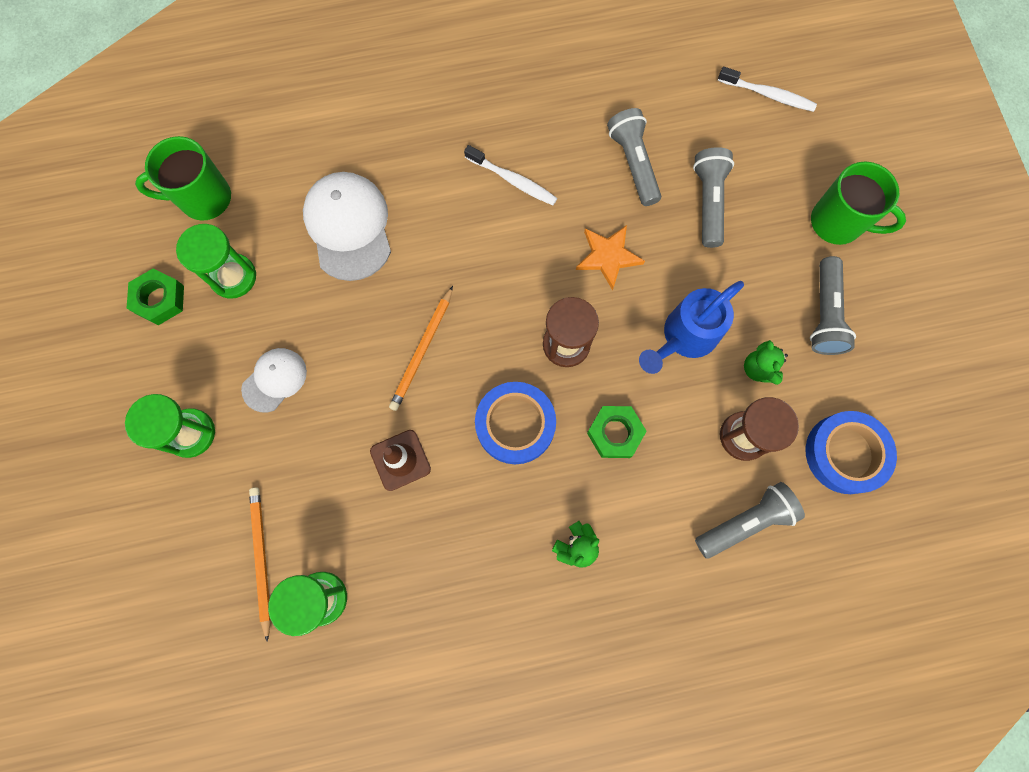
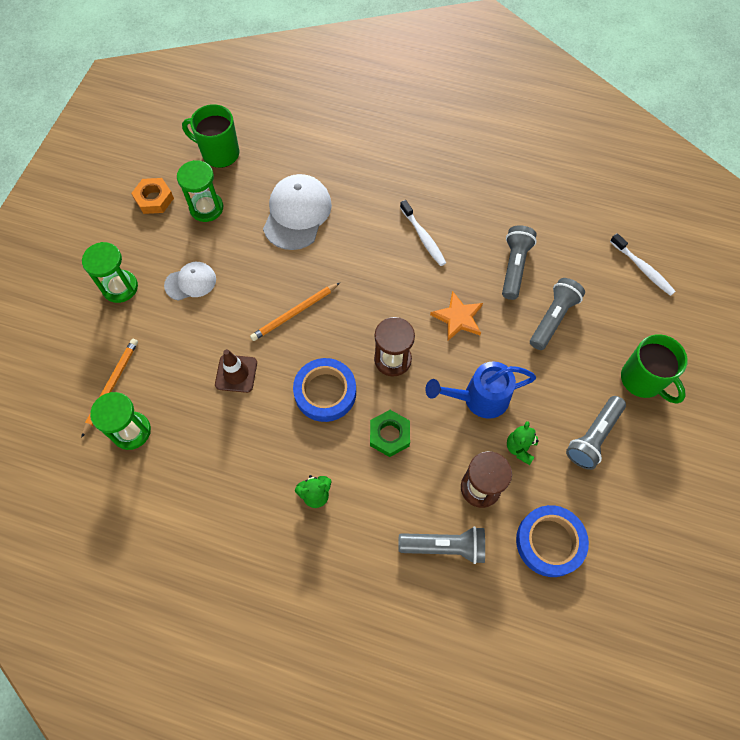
camera: 30 degrees right, 10 degrees down
green nut [126,268,184,325] -> orange nut [131,178,174,214]

